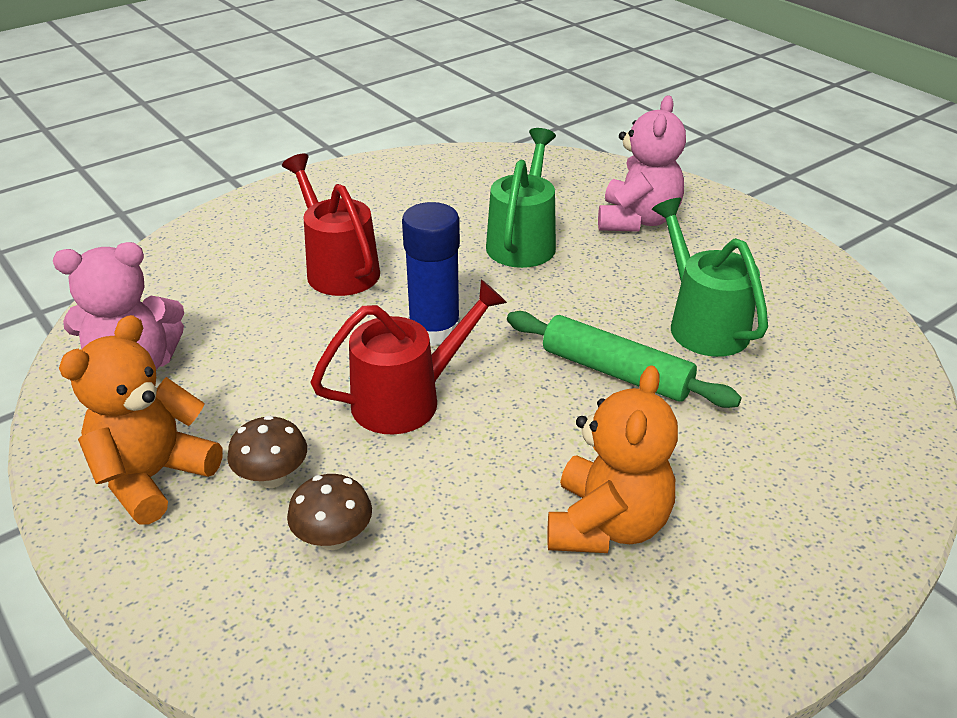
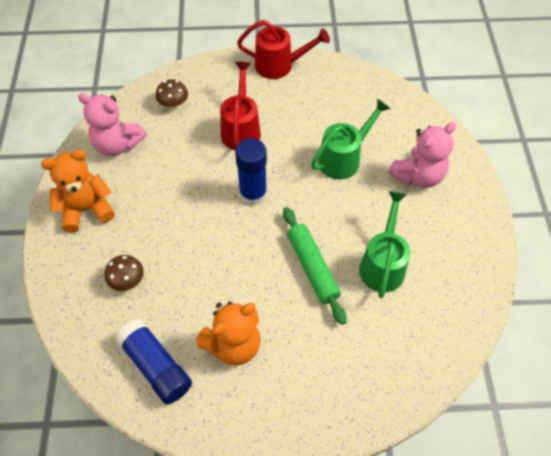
camera: 35 degrees right, 20 degrees up
brown mushroom [227,415,307,488] -> brown mushroom moved to [156,79,188,109]
red watering can [310,280,507,434] -> red watering can moved to [237,20,330,79]
none -> blue glue stick [115,319,192,405]

